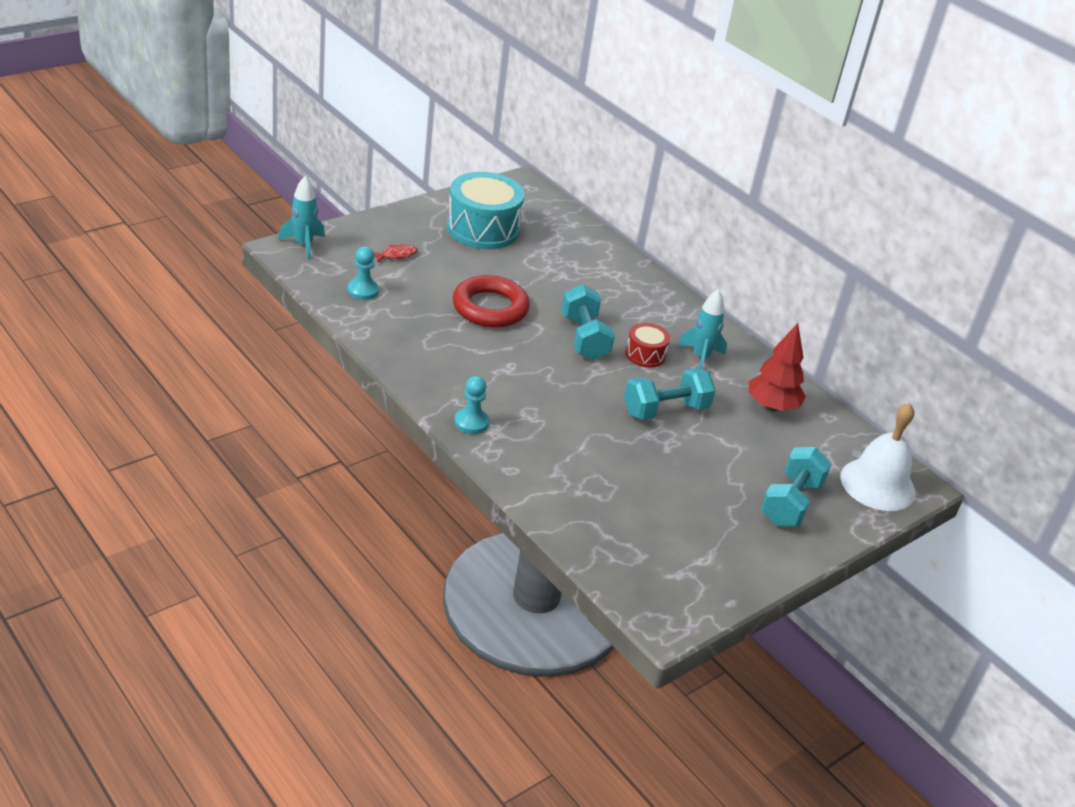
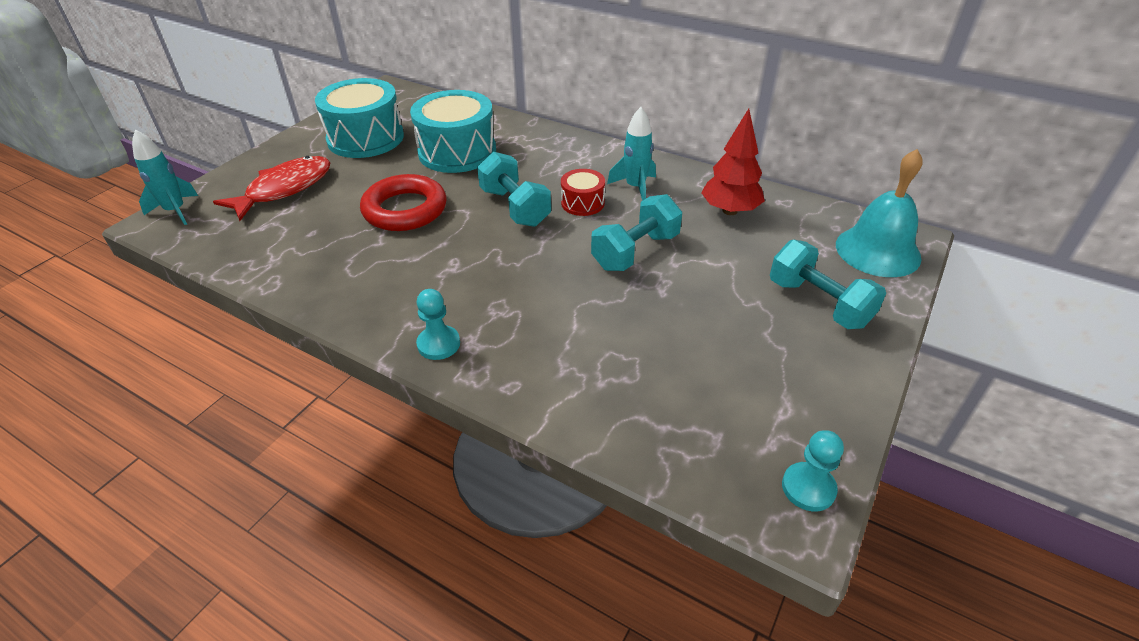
camera: 15 degrees left, 5 degrees up
turquoise pawn [347,246,379,300] -> turquoise pawn moved to [782,430,844,511]
red fish [374,245,418,262] -> red fish [213,156,331,221], size x2.25
turquoise dumbbell [761,447,832,526] -> turquoise dumbbell turned 45 degrees counterclockwise [770,240,886,329]
white bell [841,403,916,511] -> turquoise bell [836,149,922,277]
none -> turquoise drum [410,90,496,173]

